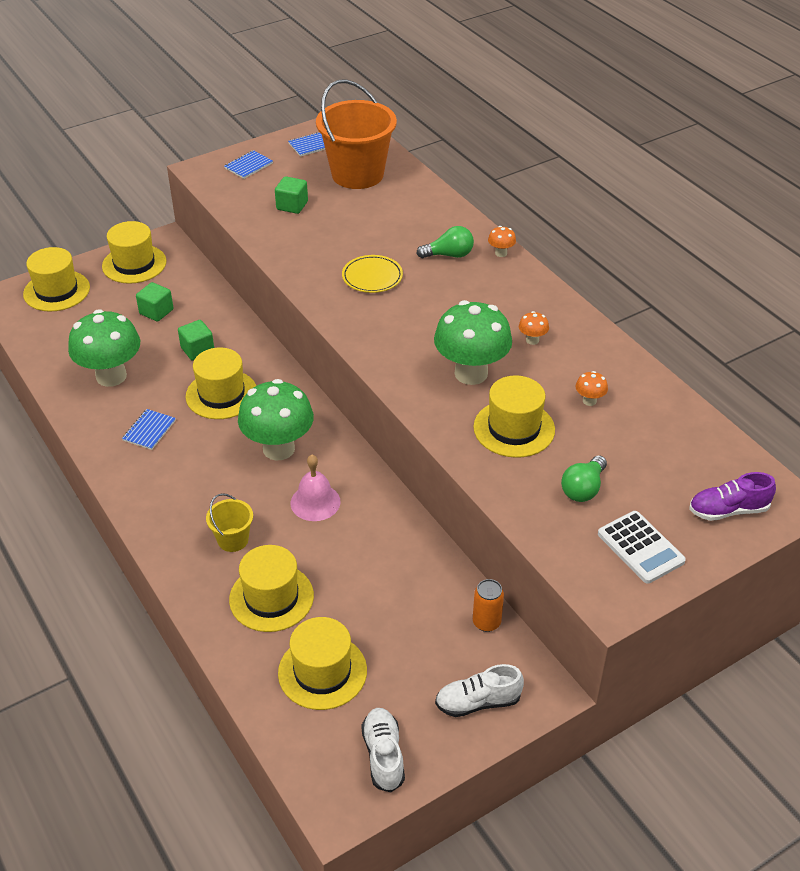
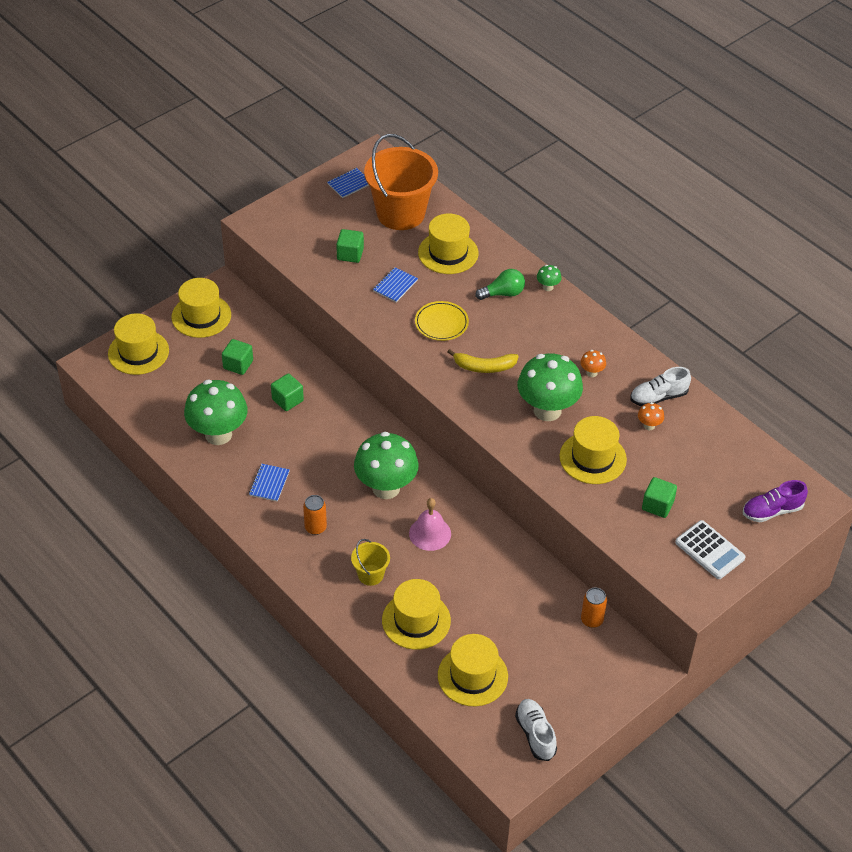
camera: 10 degrees left, 5 degrees up
yellow hat [186,348,257,419] -> yellow hat moved to [418,213,479,274]
blue notebook [224,150,273,179] -> blue notebook moved to [373,267,418,302]
white shoe [435,664,524,717] -> white shoe moved to [630,367,691,406]
orange mushroom [488,226,516,257] -> green mushroom [537,265,561,291]
green light bulb [561,455,607,502] -> green cube [642,477,677,518]
none -> orange can [303,495,327,535]
none -> yellow banana [447,349,519,373]

